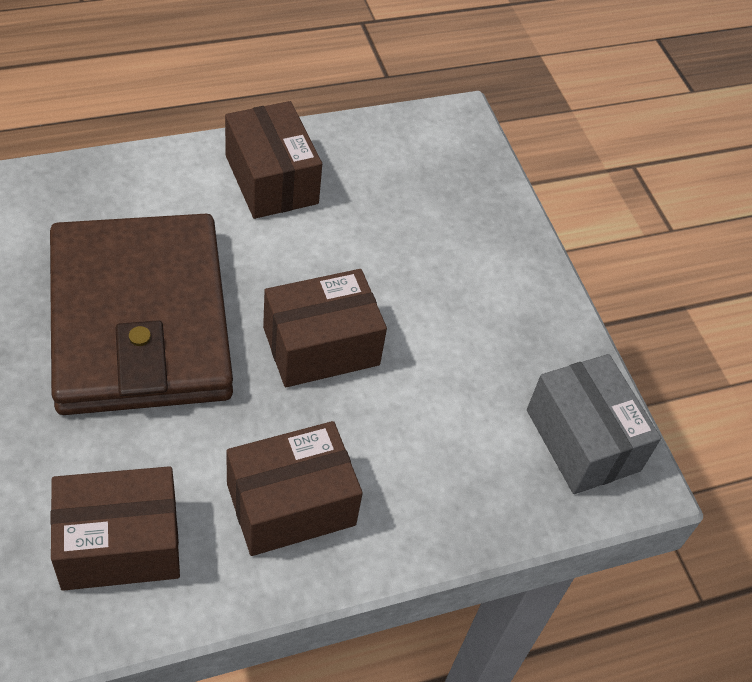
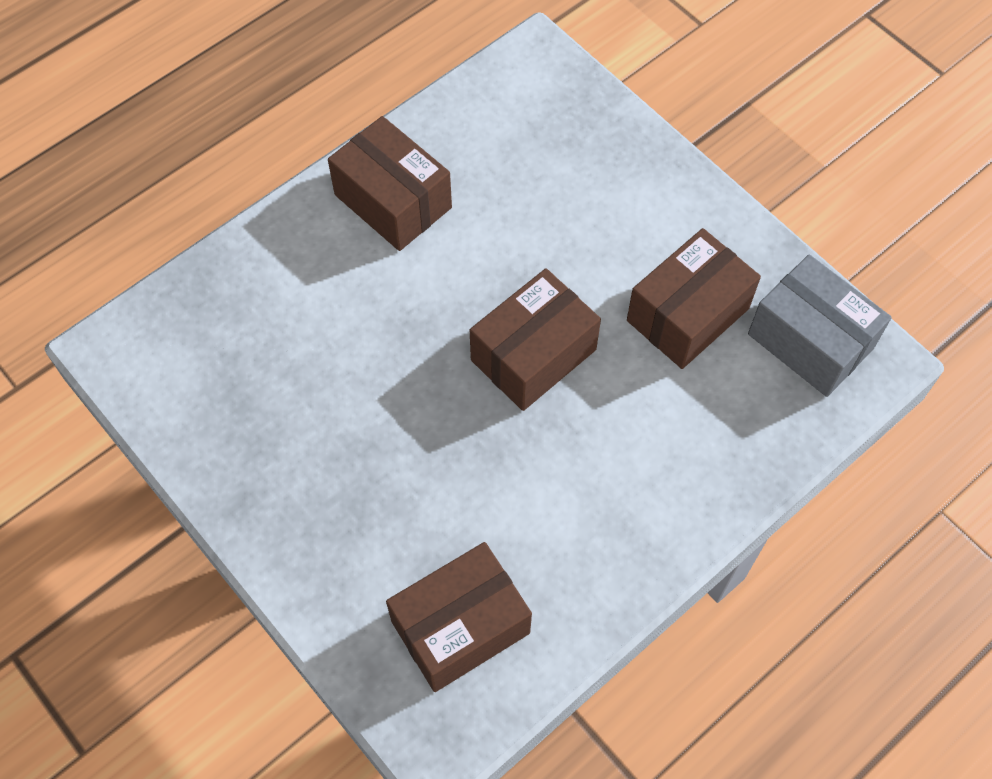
camera: 15 degrees left, 10 degrees up
brown wallet [50,214,233,415] -> none
brown box [226,421,363,556] -> brown box moved to [627,228,761,369]

